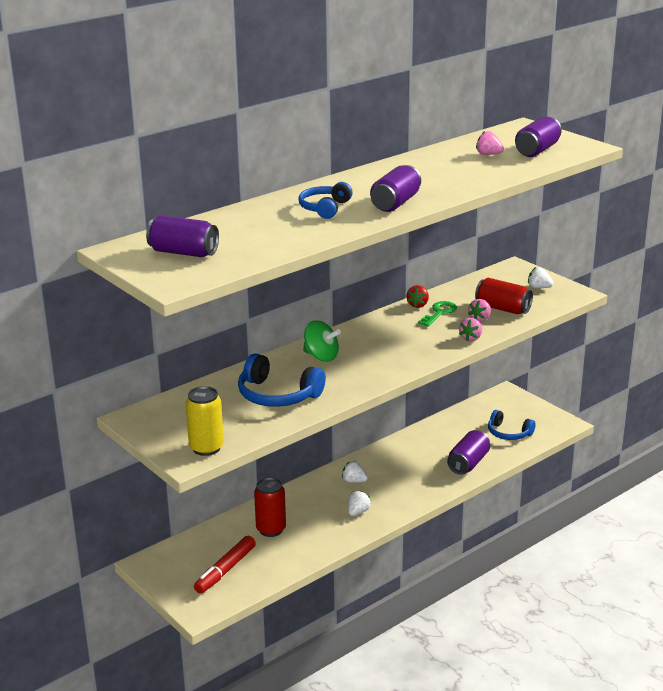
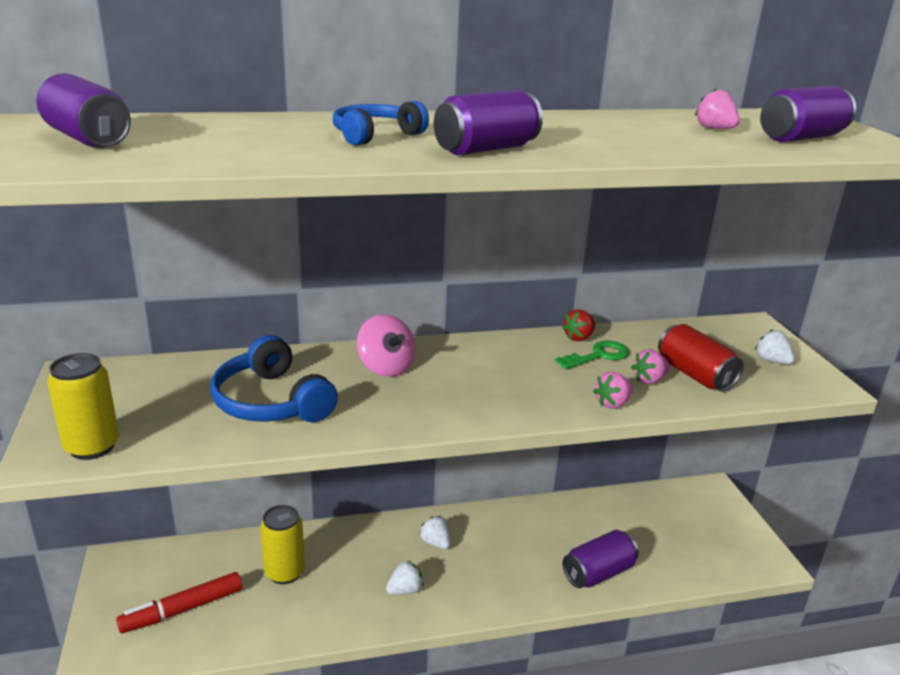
camera: 25 degrees right, 0 degrees up
red can [254,477,286,537] -> yellow can [260,505,305,584]
green spinning top [303,320,341,362] -> pink spinning top [357,314,415,377]
blue headphones [488,410,536,440] -> none

